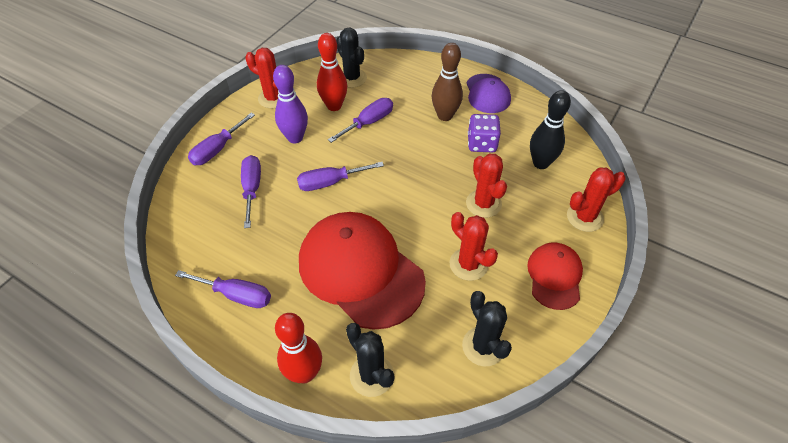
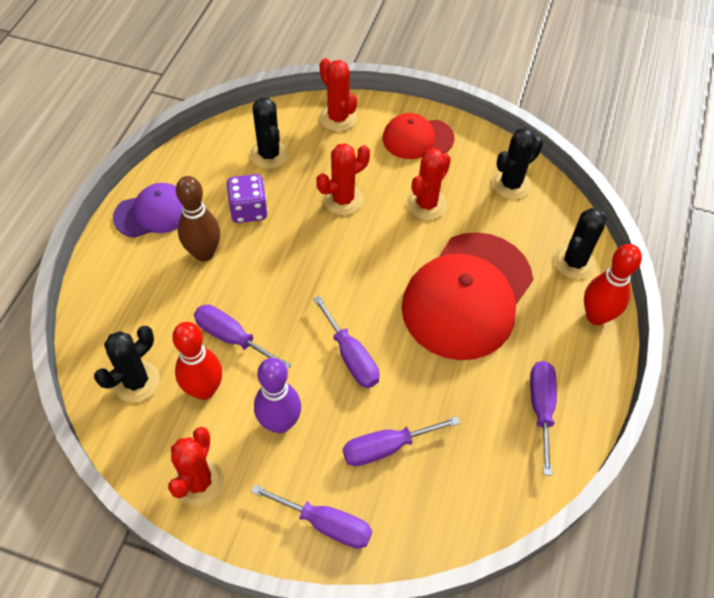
camera: 105 degrees left, 5 degrees up
black bowling pin [530,90,571,169] -> black cactus [250,97,289,169]

